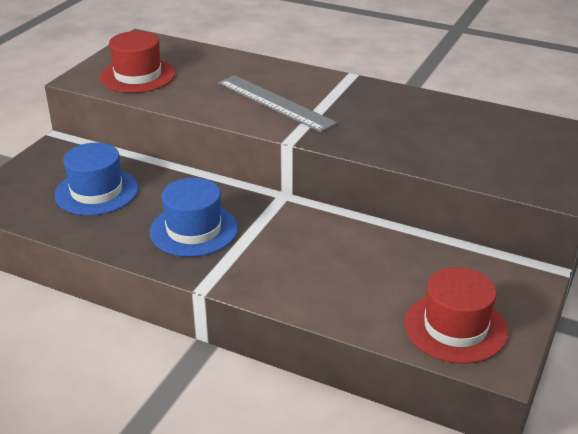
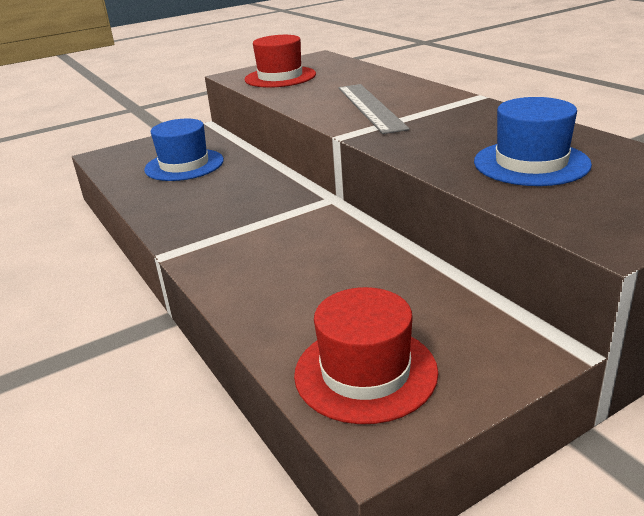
camera: 35 degrees right, 5 degrees down
blue hat [150,178,238,257] -> blue hat moved to [474,97,592,186]

